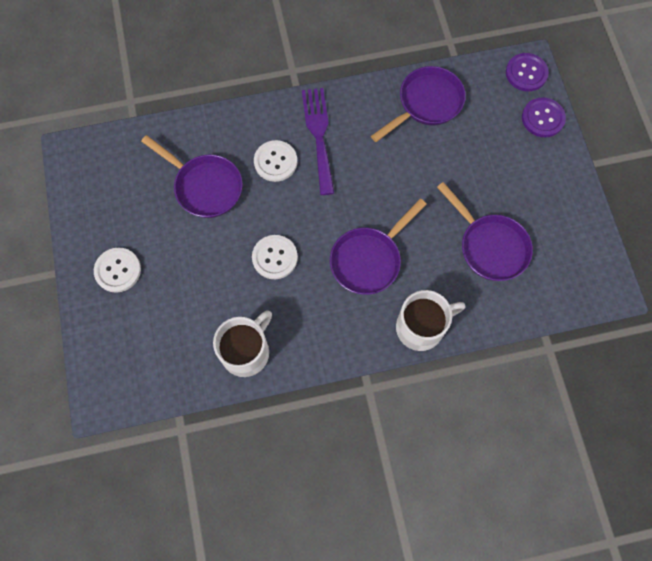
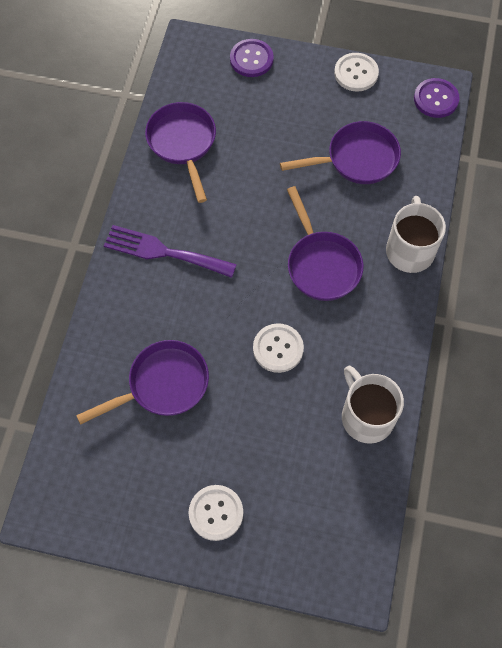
camera: 65 degrees left, 5 degrees down
white button [254,140,297,182] -> white button moved to [334,53,379,92]
purple button [506,53,549,91] -> purple button moved to [414,78,460,118]

